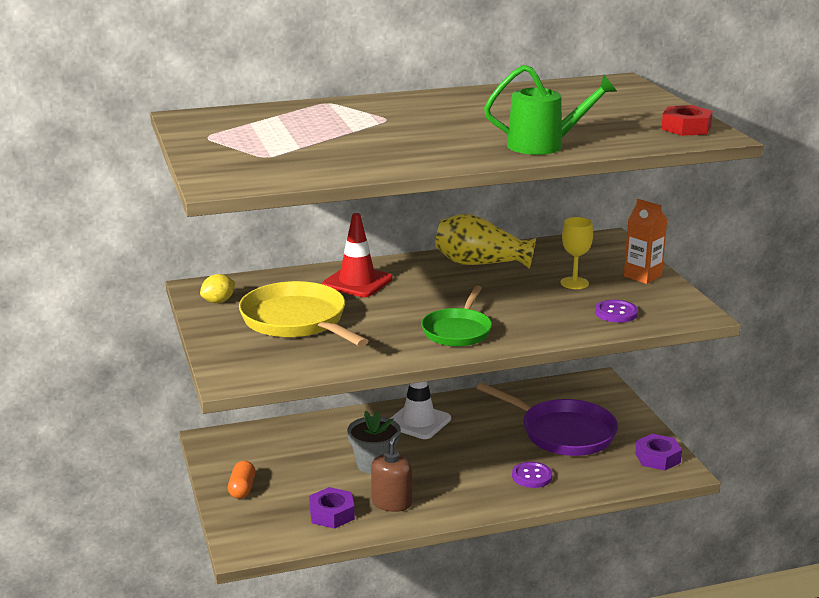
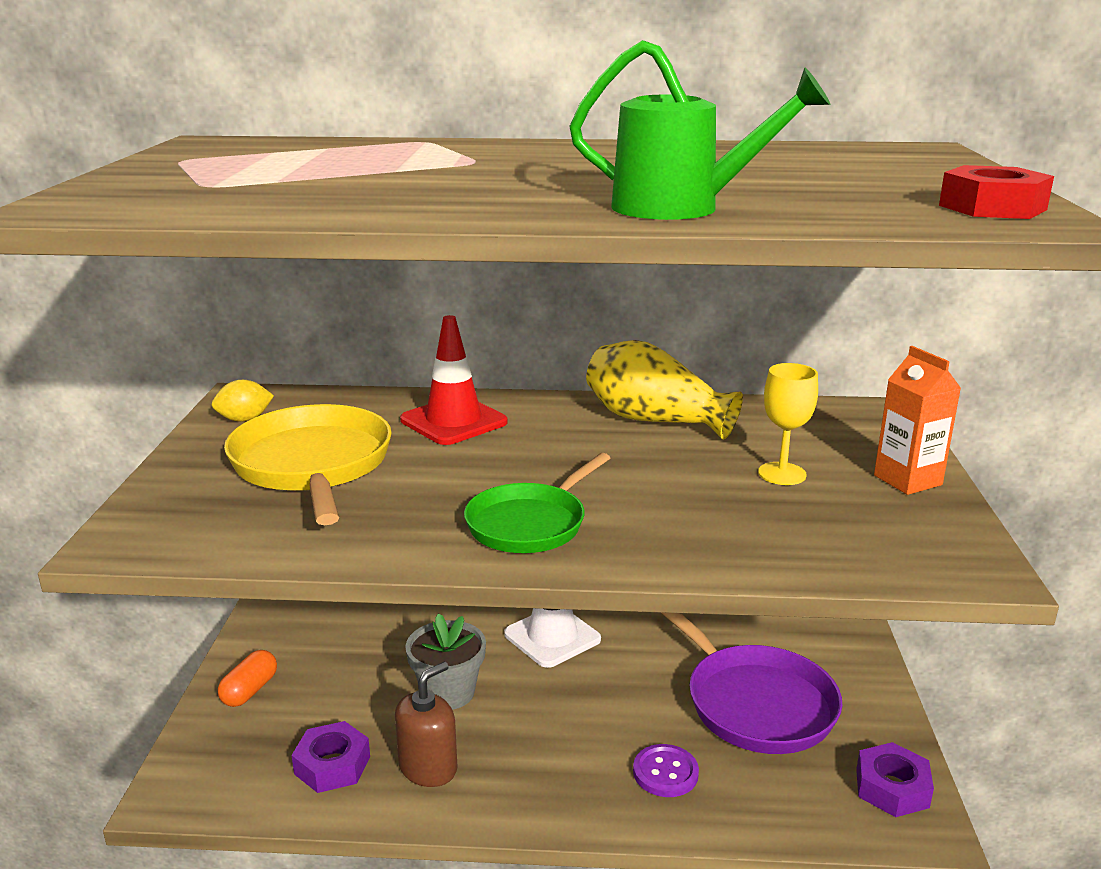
camera: 20 degrees right, 0 degrees up
purple button [595,300,638,323] -> none

